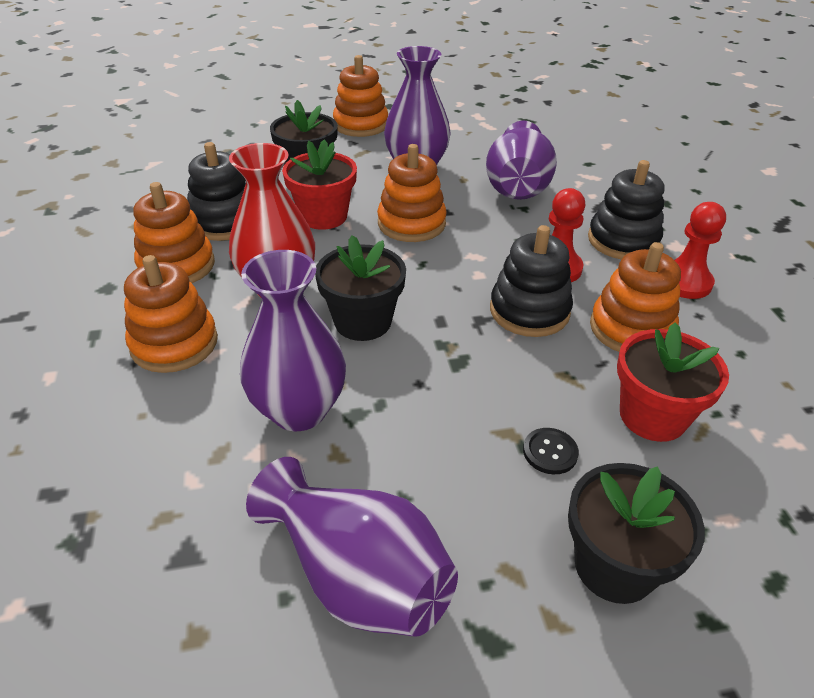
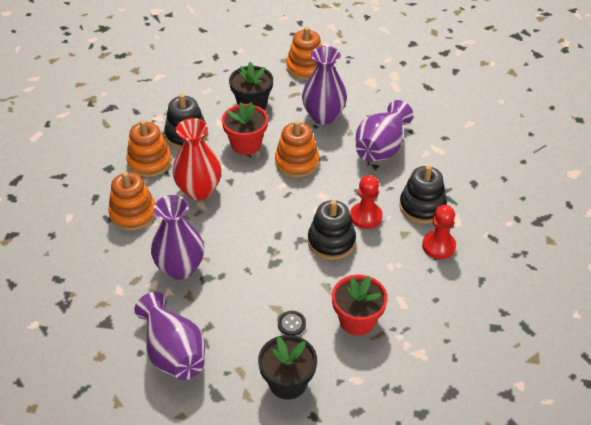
camera: 20 degrees right, 5 degrees up
black flower pot [315,235,406,341] -> none
orange stacking toy [590,242,681,352] -> none

